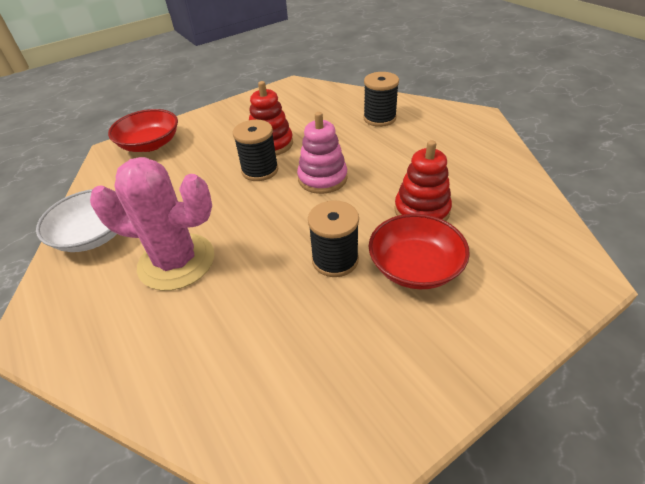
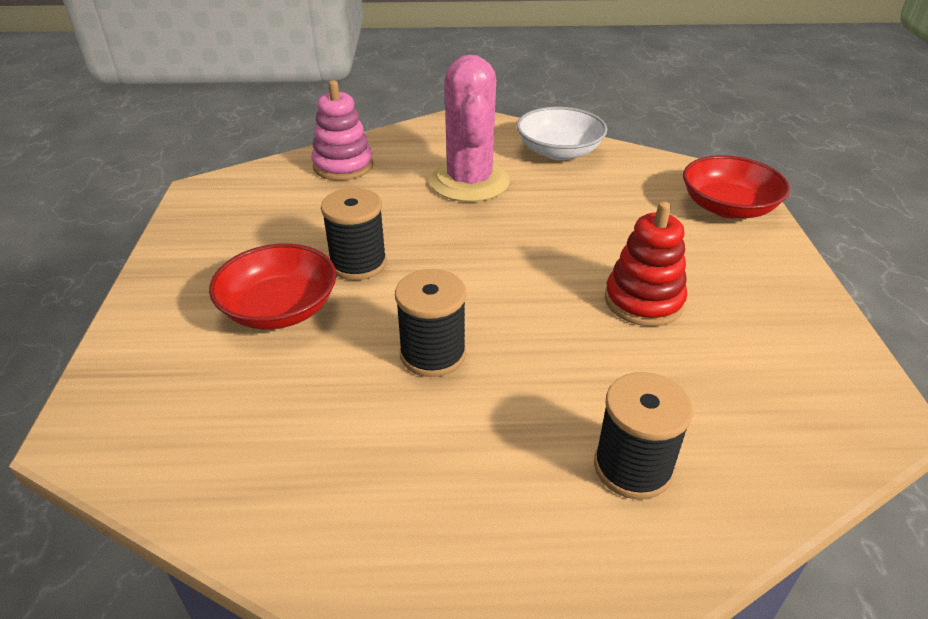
camera: 120 degrees right, 5 degrees down
pink cactus [90,157,214,291] -> pink cactus turned 45 degrees counterclockwise [430,54,510,202]
black spool [233,120,279,181] -> black spool moved to [395,269,466,377]
pink stacking toy [297,112,348,194] -> pink stacking toy moved to [311,80,373,181]
red stacking toy [394,140,452,221] -> none

